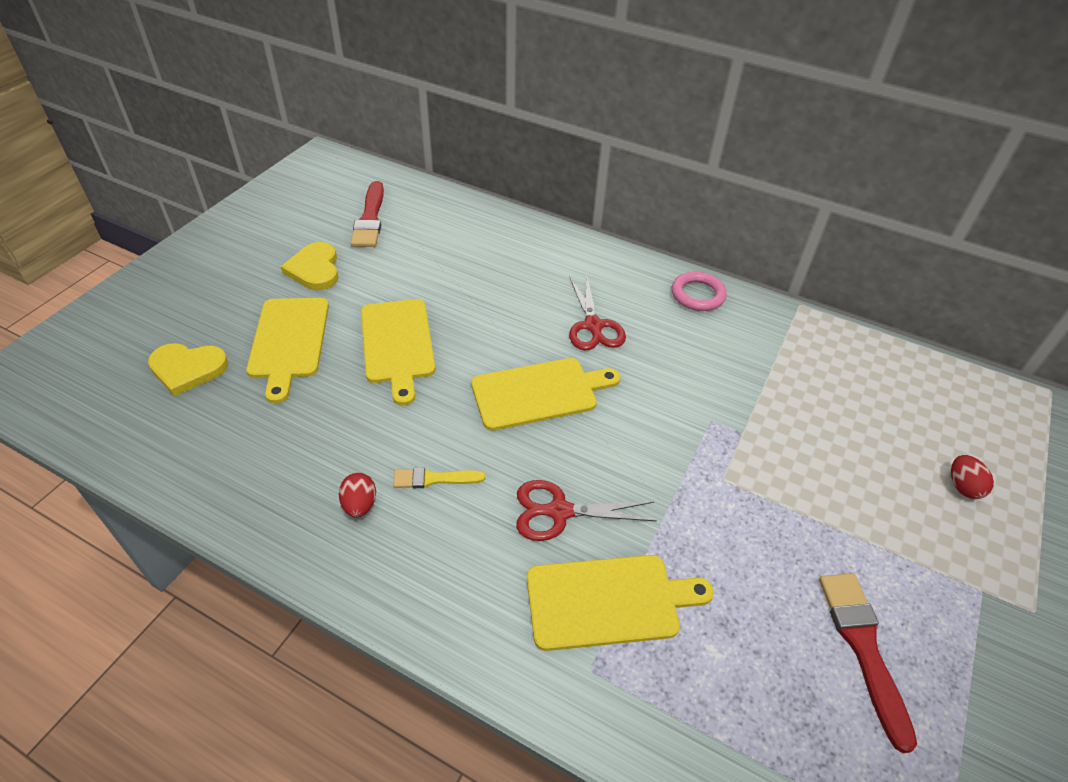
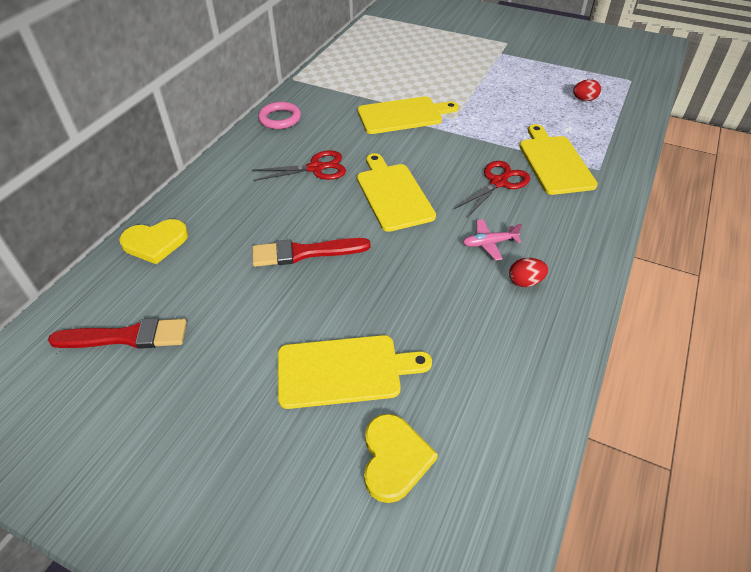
camera: 90 degrees left, 0 degrees up
yellow heart [281,242,338,290] -> yellow heart moved to [119,219,188,264]
yellow cutting board [361,299,435,406] -> yellow cutting board moved to [358,96,459,134]
yellow brush [393,468,485,488] -> pink plane [463,219,522,261]
red scissors [516,480,657,541] -> red scissors turned 135 degrees counterclockwise [454,161,530,217]
red brush [819,573,917,753] -> red brush moved to [252,238,371,267]
red egg [951,455,994,499] -> red egg moved to [573,79,601,101]

